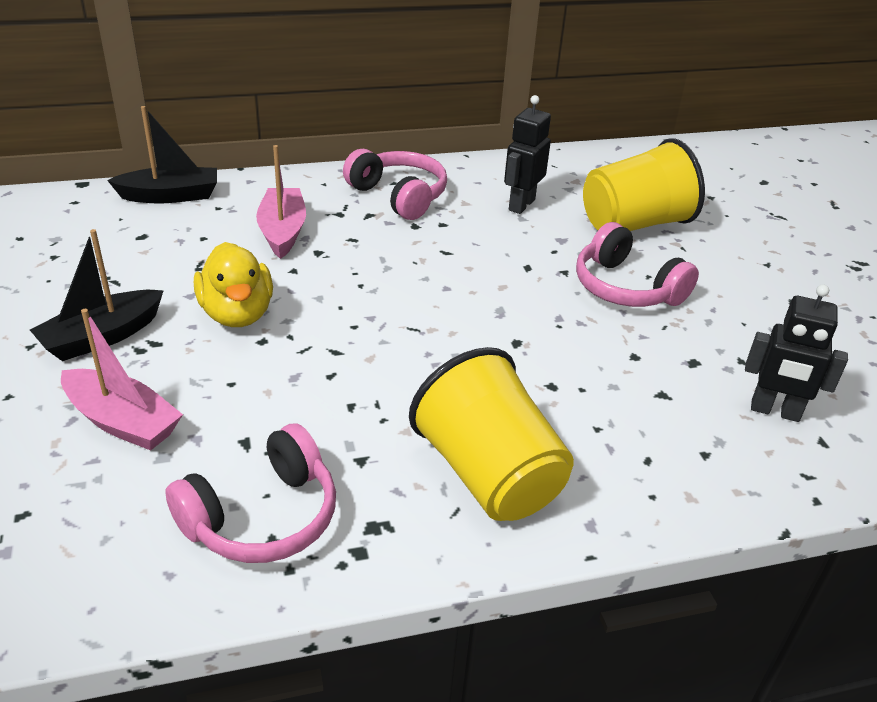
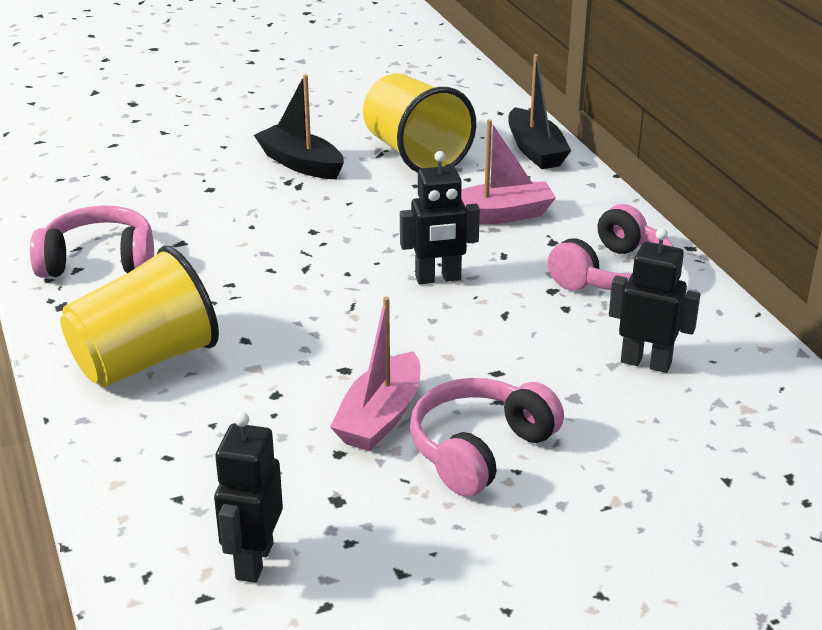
camera: 85 degrees right, 5 degrees down
pink boat [61,309,183,451] -> pink boat moved to [330,297,420,451]
pink headphones [165,424,336,563] -> pink headphones turned 135 degrees clockwise [30,205,154,278]
yellow duck [194,242,273,327] -> none
yellow cup [583,138,705,231] -> yellow cup moved to [363,74,476,173]
none -> black robot [400,151,480,284]

